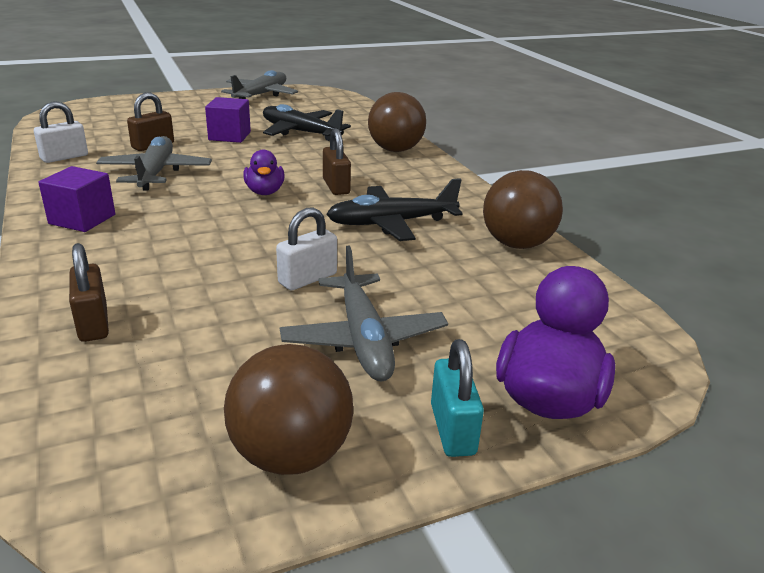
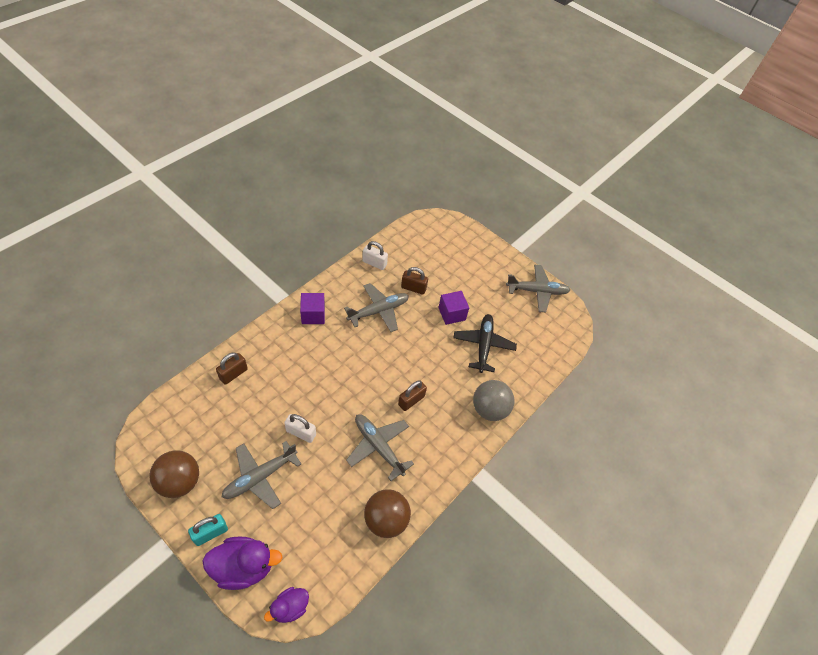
camera: 60 degrees right, 25 degrees up
purple duck [243,150,284,195] -> purple duck moved to [264,587,309,623]
black plane [326,178,463,241] -> grey plane [346,414,414,481]
brown ball [368,92,426,152] -> grey ball [473,380,514,421]

